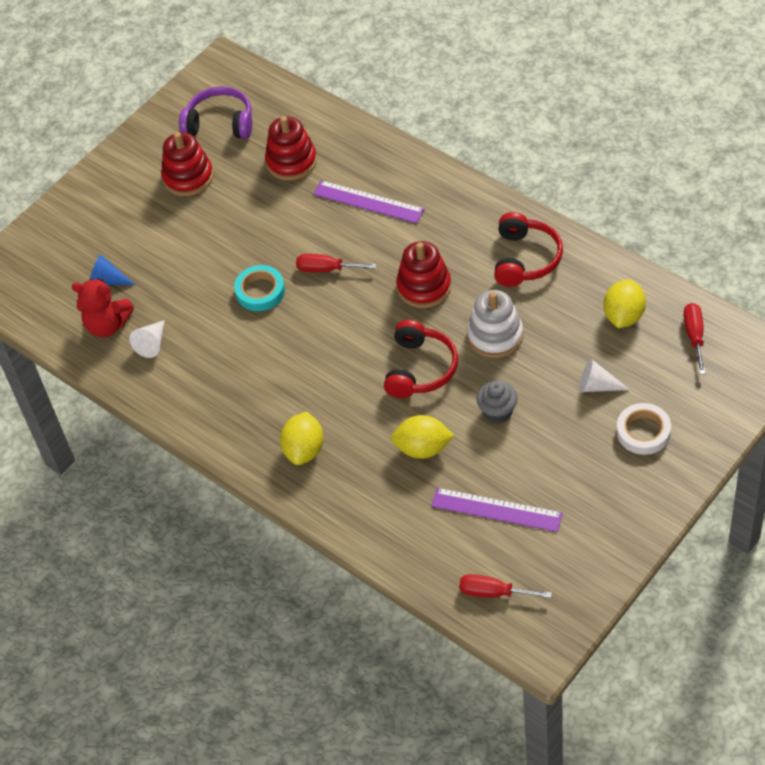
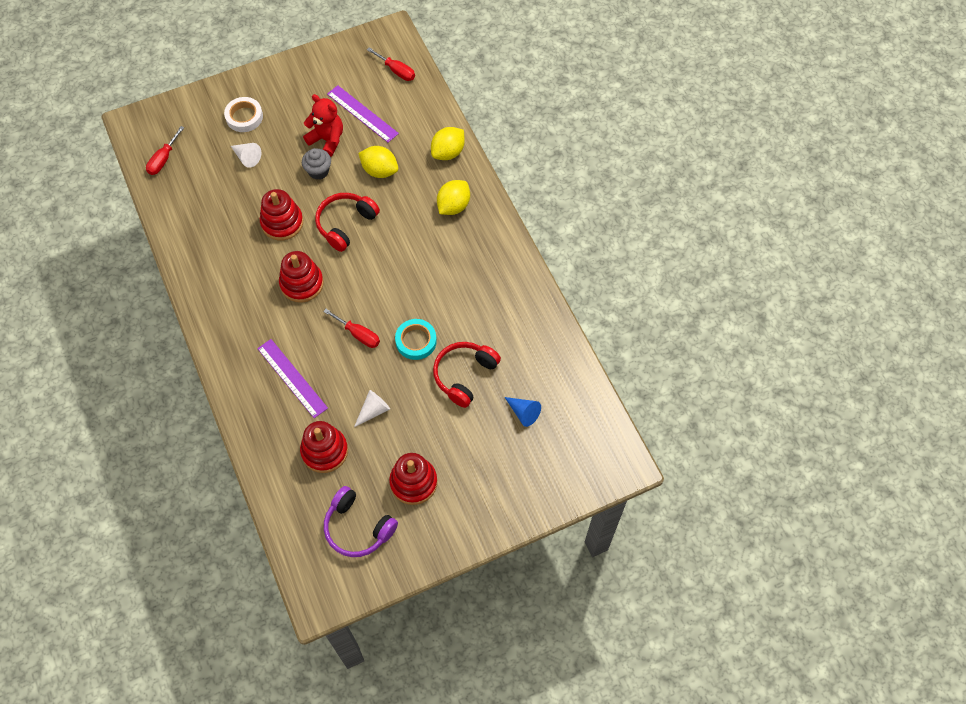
camera: 160 degrees left, 10 degrees up
red teddy bear [72,278,134,337] -> red teddy bear moved to [303,94,343,157]
white cone [129,320,165,358] -> white cone moved to [354,390,390,427]
white stacking toy [467,290,523,358] -> red stacking toy [260,189,303,241]
red headphones [494,212,563,287] -> red headphones moved to [433,342,501,408]
yellow lemon [604,279,646,328] -> yellow lemon moved to [431,127,465,160]

